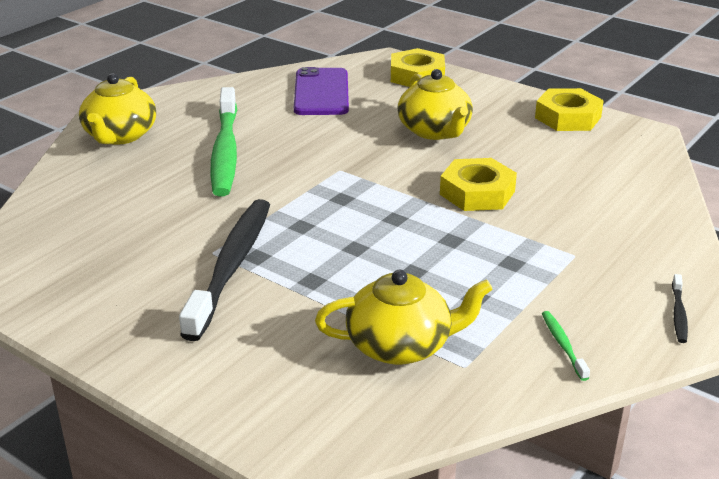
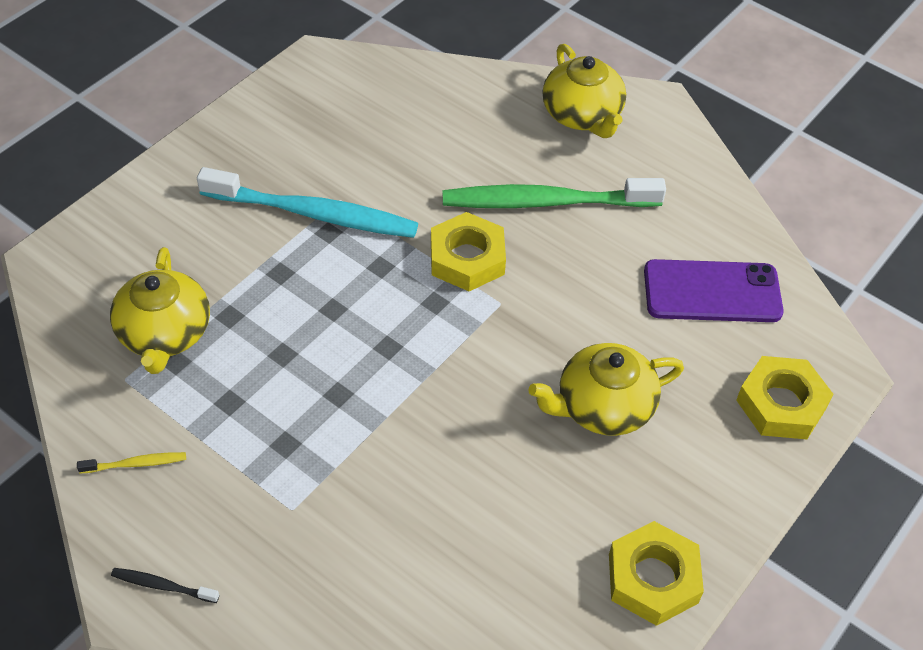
camera: 90 degrees right, 20 degrees up
yellow teapot [79,73,156,145] -> yellow teapot turned 120 degrees counterclockwise [542,44,626,138]
black toothbrush [179,199,270,341] -> turquoise toothbrush [197,167,418,238]
yellow nut [440,158,517,211] -> yellow nut moved to [431,212,506,291]
green toothbrush [542,311,590,381] -> yellow toothbrush [77,452,186,473]

